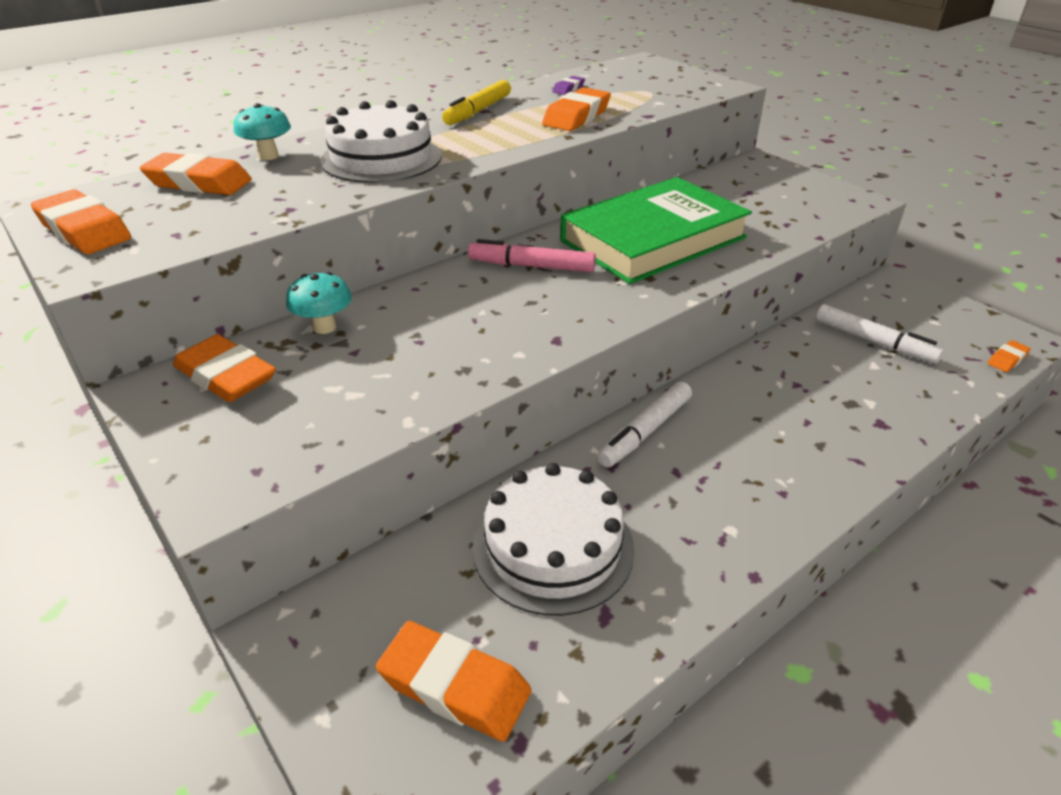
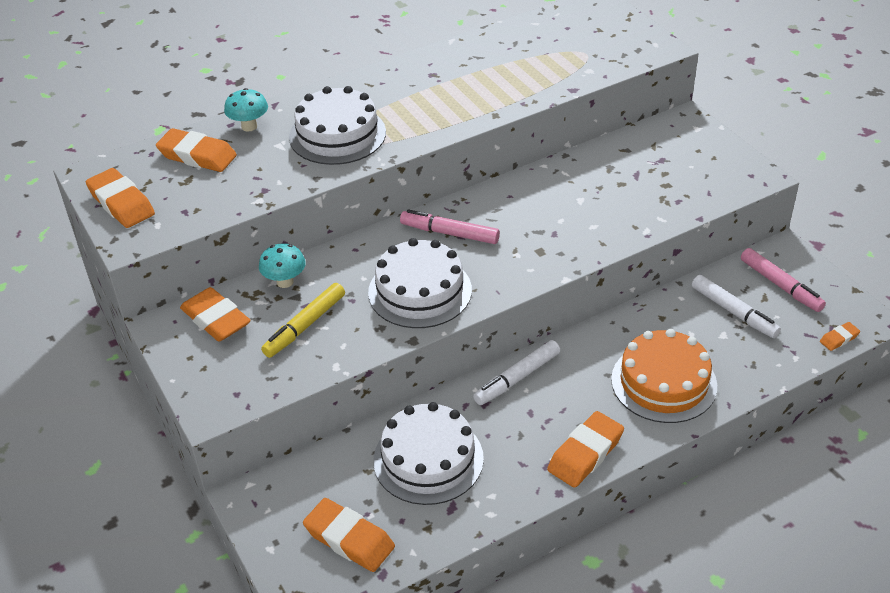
camera: 10 degrees right, 5 degrees up
yellow marker [442,80,511,125] -> yellow marker moved to [261,283,345,358]
orange eraser [542,87,611,131] -> orange eraser moved to [547,411,624,488]
purple eraser [552,76,585,95] -> none
green book [560,177,752,284] -> none
none -> white cake [368,238,472,328]
none -> orange cake [611,329,717,423]
none -> pink marker [741,248,826,312]

